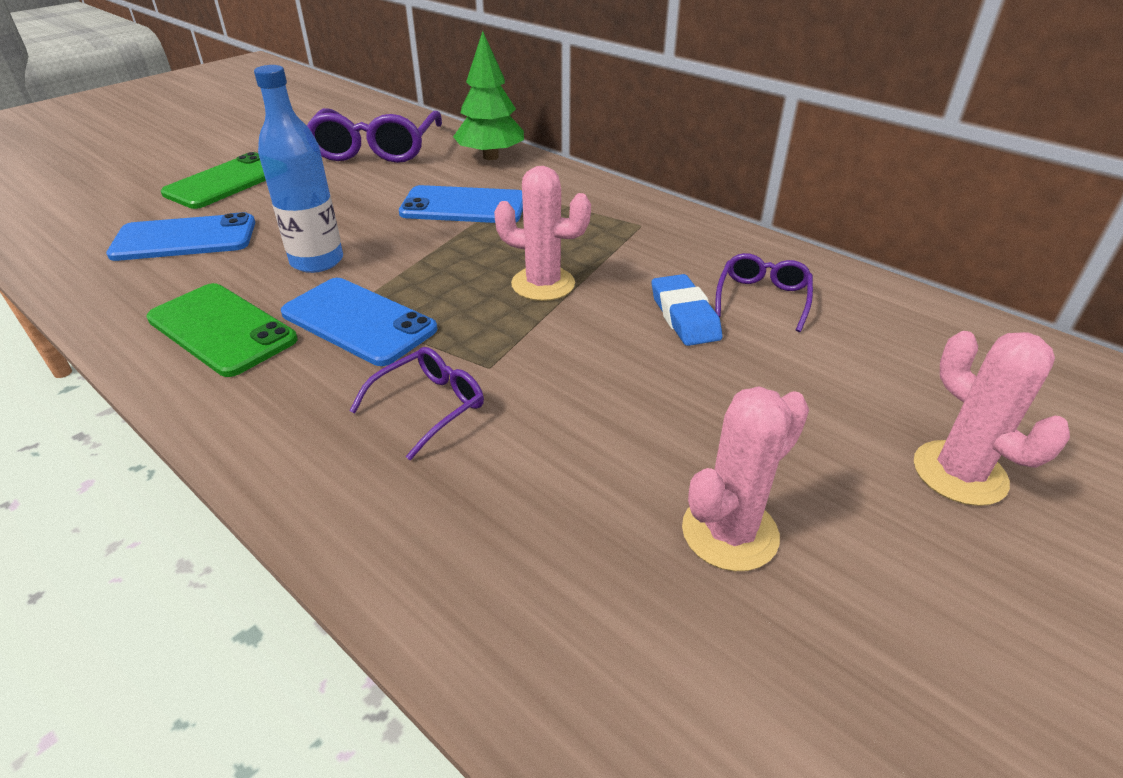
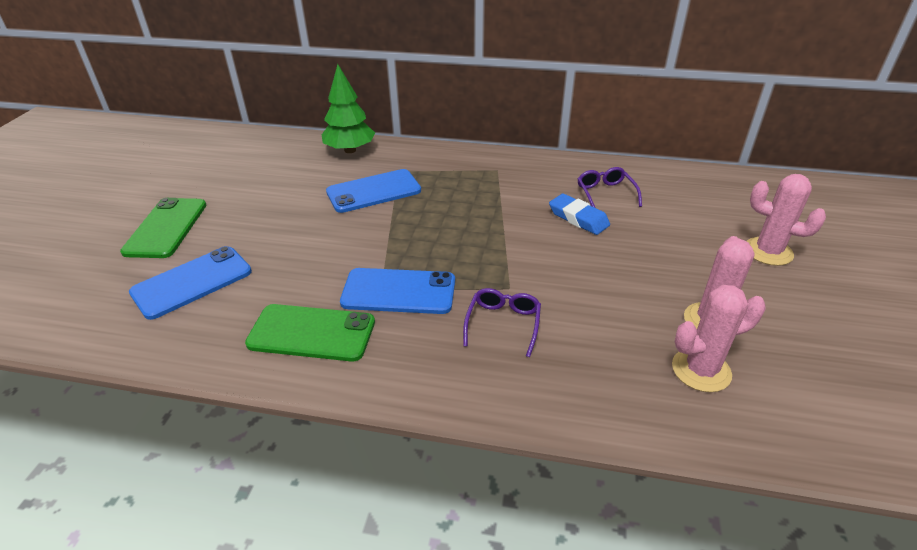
camera: 30 degrees left, 0 degrees up
blue bottle [254,65,343,273] -> none
purple glasses [307,108,442,163] -> none
pink cactus [494,166,591,301] -> pink cactus moved to [672,285,766,392]

